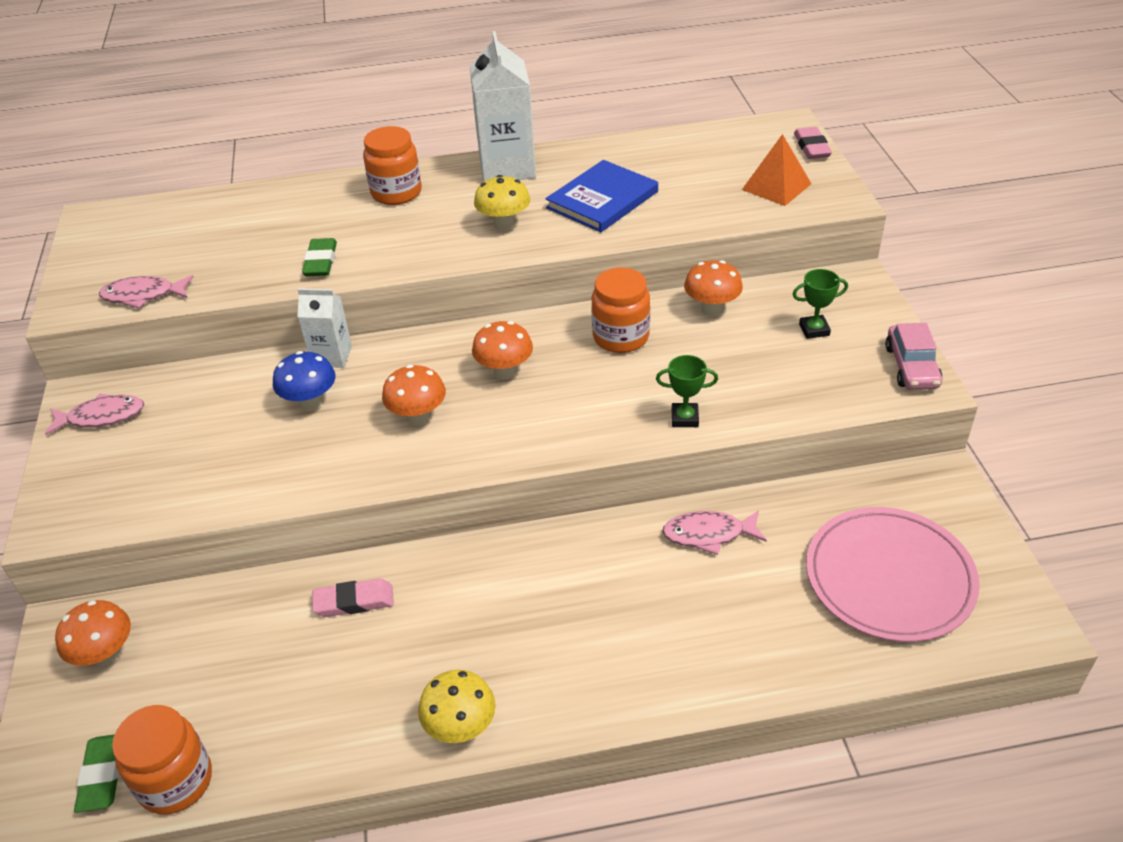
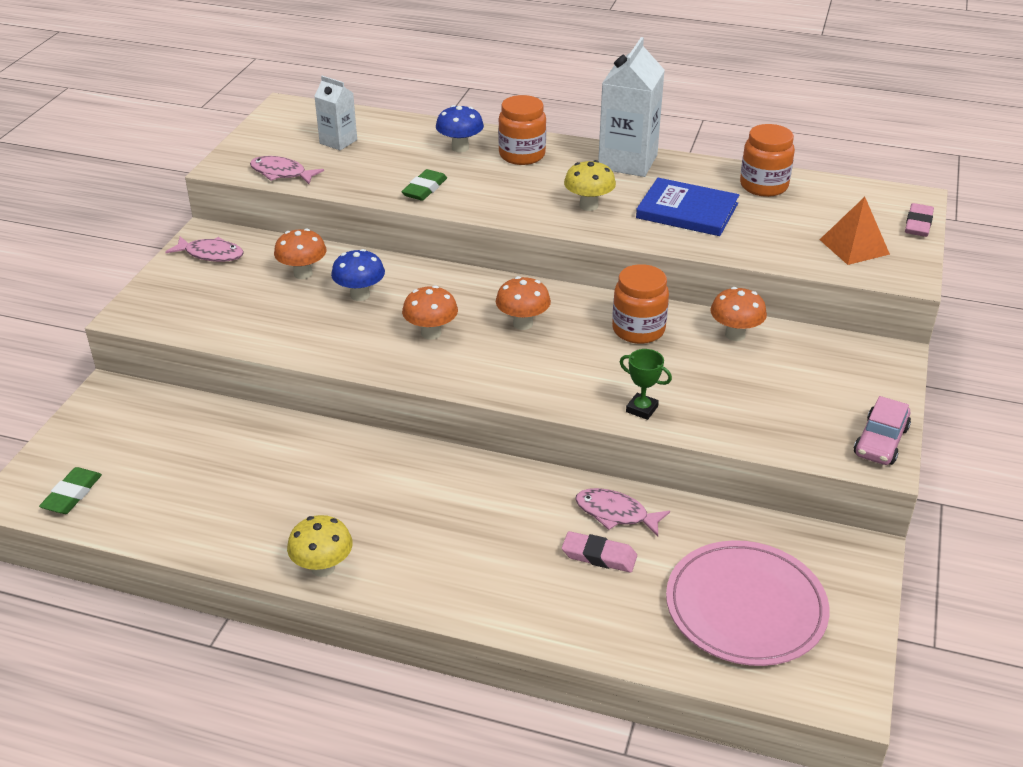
camera: 25 degrees right, 5 degrees down
orange mushroom [55,600,131,667] -> orange mushroom moved to [274,229,326,279]
orange jar [112,705,212,815] -> orange jar moved to [740,124,795,197]
white carton [297,288,352,368] -> white carton moved to [314,76,357,150]
pink eraser [312,579,394,617] -> pink eraser moved to [562,531,637,572]
blue book [545,160,658,232] -> blue book turned 45 degrees clockwise [636,178,739,236]
green trophy [793,269,848,339] -> none
none -> blue mushroom [436,105,484,152]

